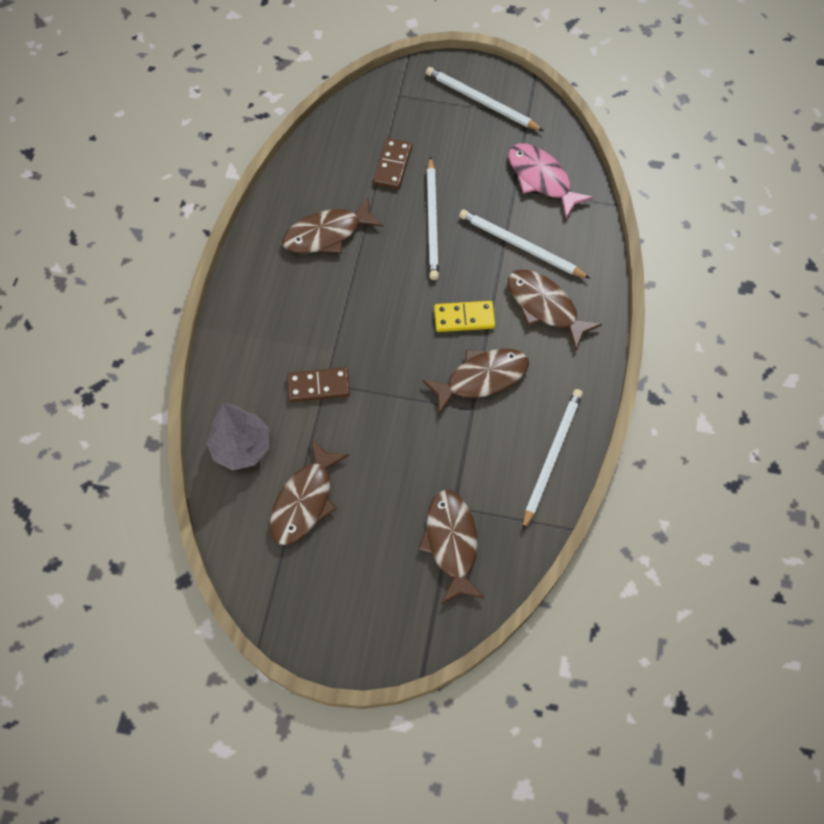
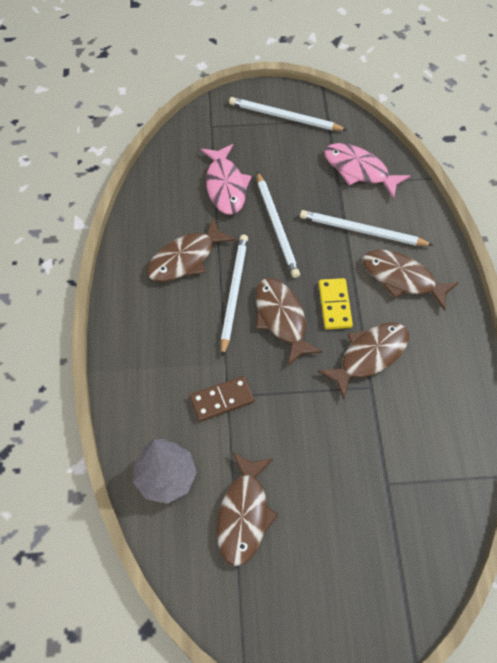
camera: 15 degrees left, 5 degrees down
brown domino [373,138,412,189] -> pink fish [201,144,252,215]
brown fish [418,490,485,604] -> brown fish moved to [255,278,323,366]
yellow domino [434,301,495,332] -> yellow domino turned 75 degrees counterclockwise [319,278,353,329]
white pencil [522,389,583,531] -> white pencil moved to [221,234,248,357]

